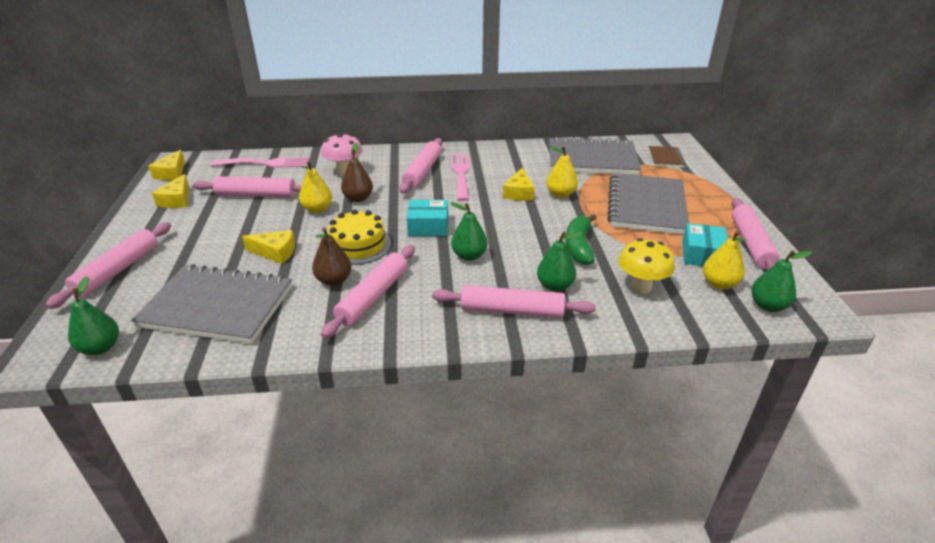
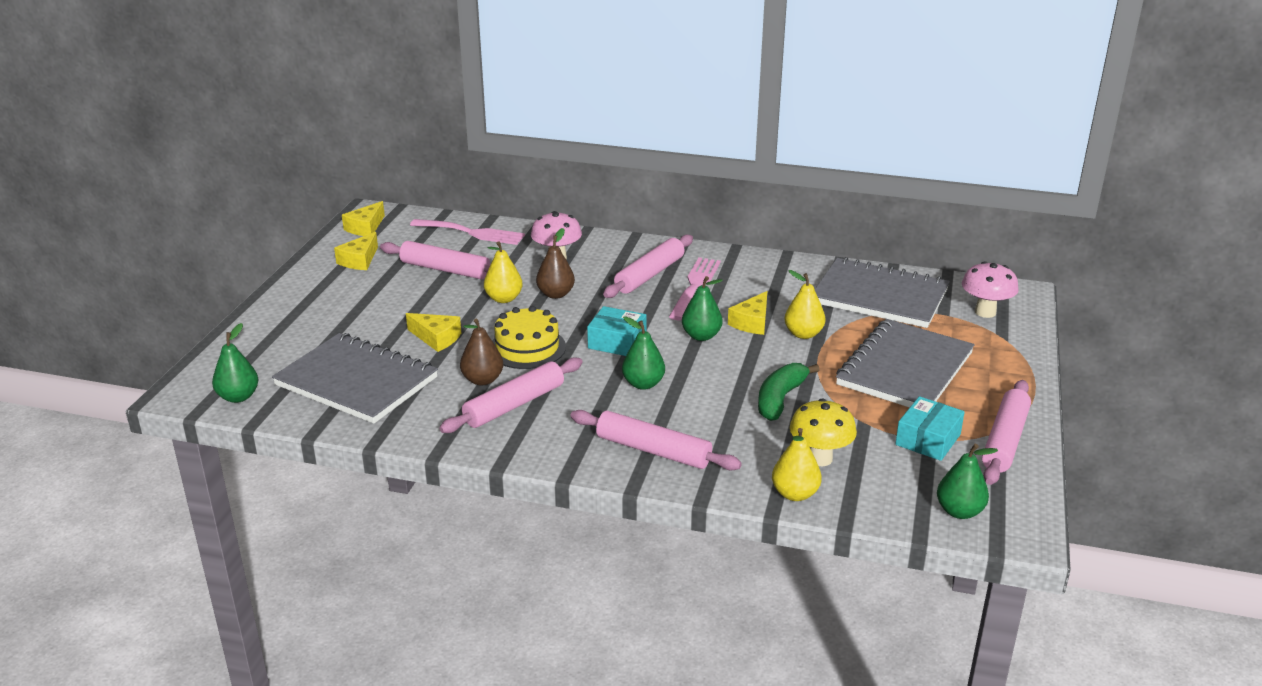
camera: 20 degrees right, 5 degrees down
pink rolling pin [45,222,171,309] -> none
green pear [537,231,582,292] -> green pear moved to [682,276,723,341]
brown notebook [648,146,686,167] -> pink mushroom [962,261,1019,318]
yellow pear [703,231,746,290] -> yellow pear moved to [772,428,822,501]

